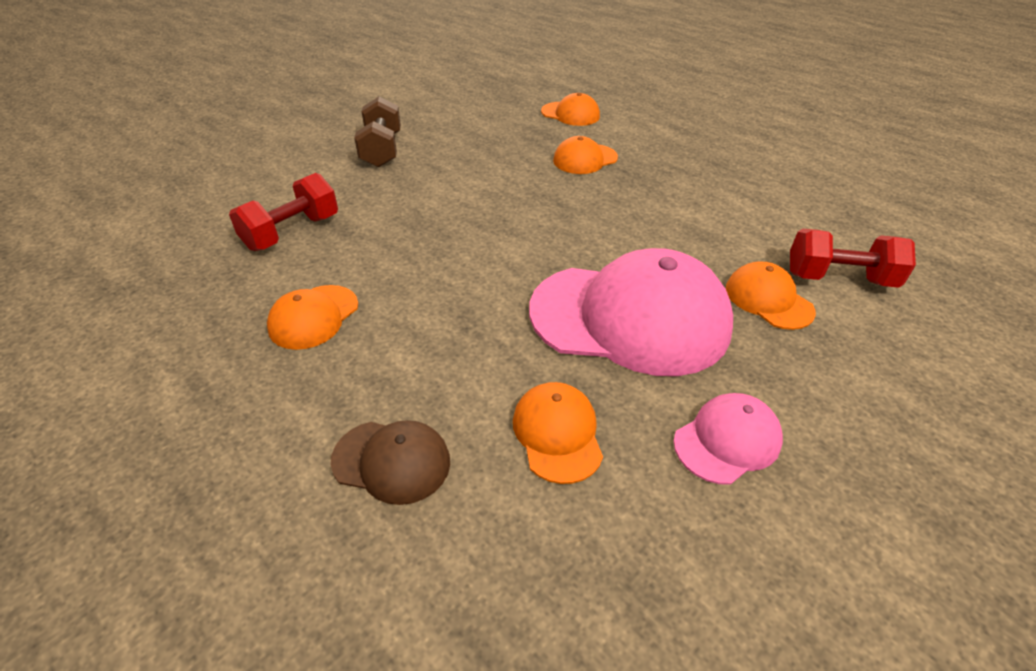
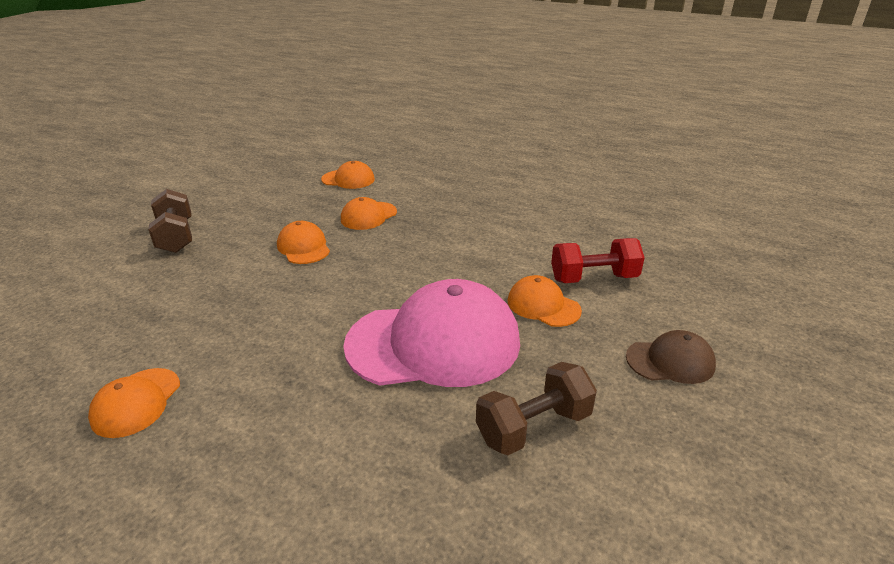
camera: 15 degrees left, 10 degrees down
red dumbbell [229,173,338,251] -> none
brown cap [331,420,450,505] -> brown cap moved to [626,330,716,384]
orange cap [513,382,603,484] -> orange cap moved to [277,221,330,264]
pink cap [674,393,783,485] -> brown dumbbell [476,362,597,455]

